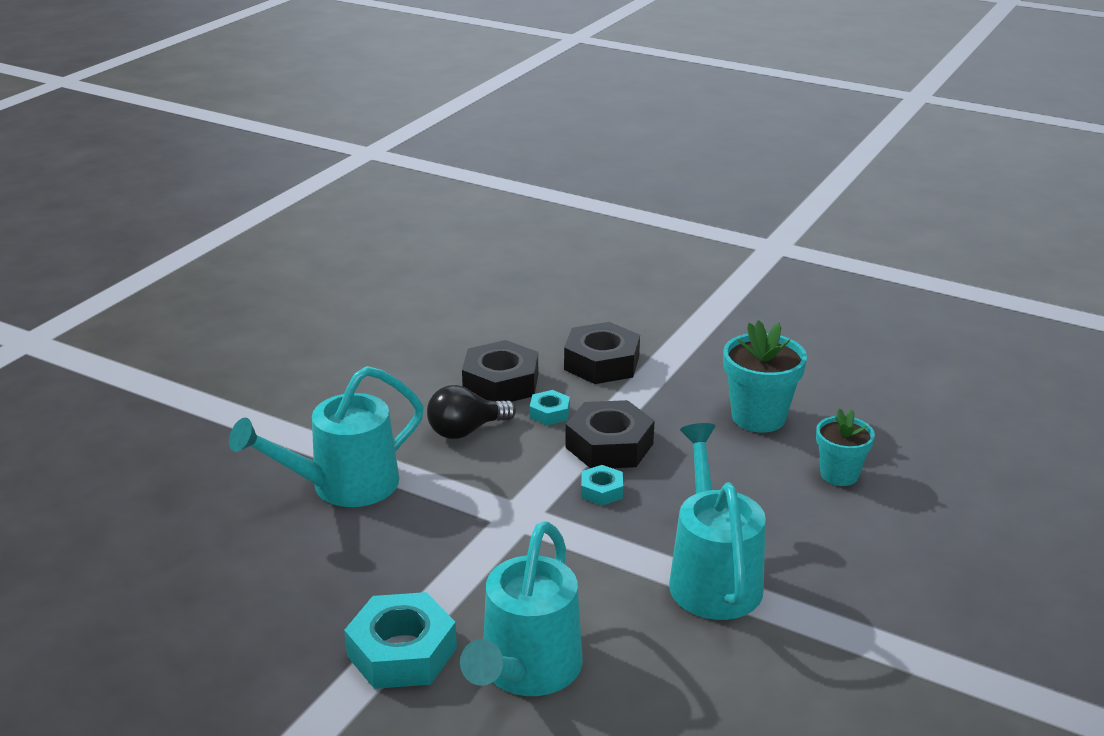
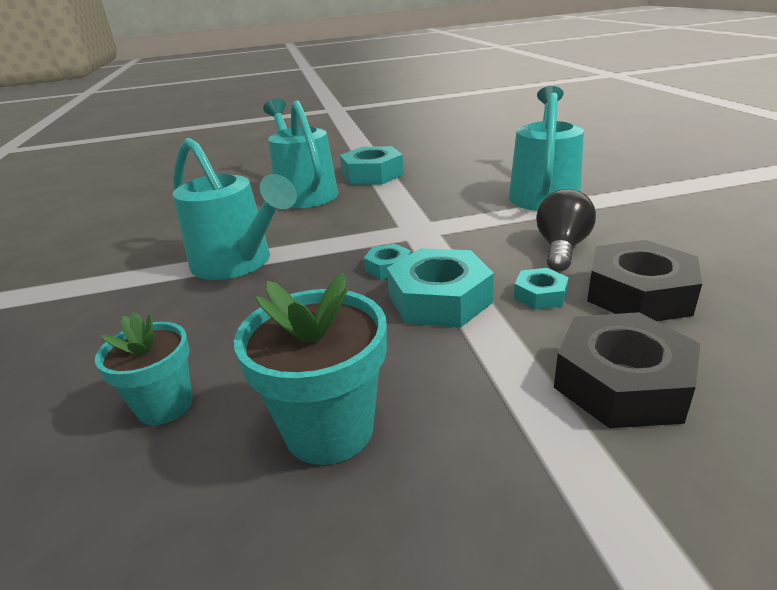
camera: 140 degrees right, 0 degrees up
black nut [566,400,655,468] -> turquoise nut [387,248,494,328]

